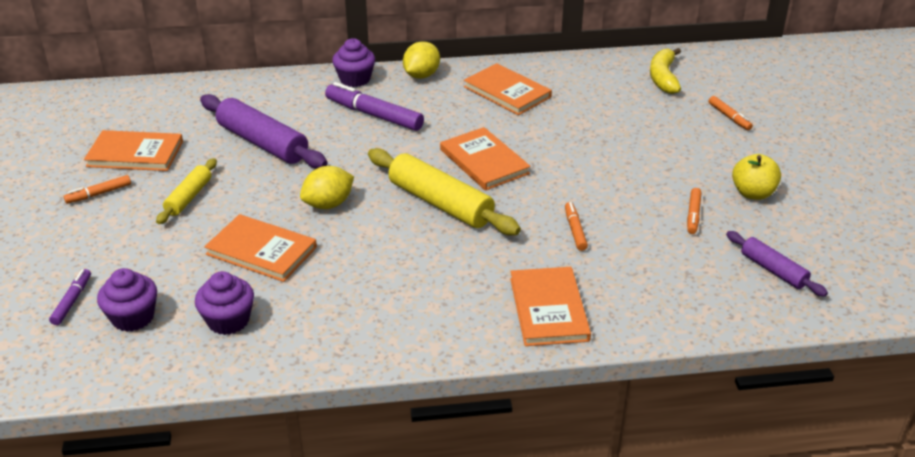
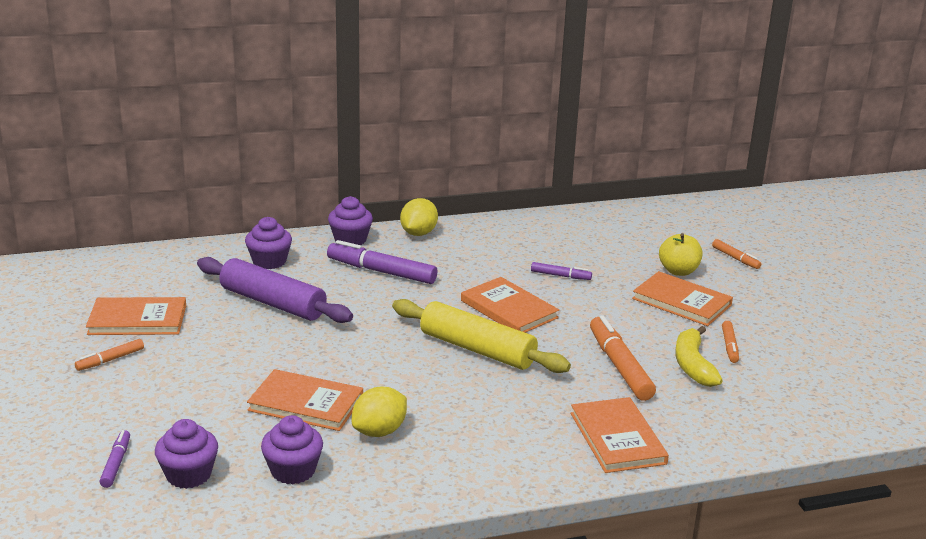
camera: 10 degrees left, 10 degrees down
yellow rolling pin [156,158,217,224] -> none
yellow lemon [300,166,354,209] -> yellow lemon moved to [352,387,407,437]
orange book [464,63,552,115] -> orange book moved to [632,271,733,326]
orange marker [565,202,588,251] -> orange marker [590,315,656,401], size x1.90
yellow banana [650,48,681,94] -> yellow banana moved to [675,326,723,387]
purple rolling pin [726,231,828,297] -> none
yellow apple [732,154,781,200] -> yellow apple moved to [659,233,703,276]
none -> purple cupcake [245,217,292,269]
none -> purple marker [531,262,592,280]

